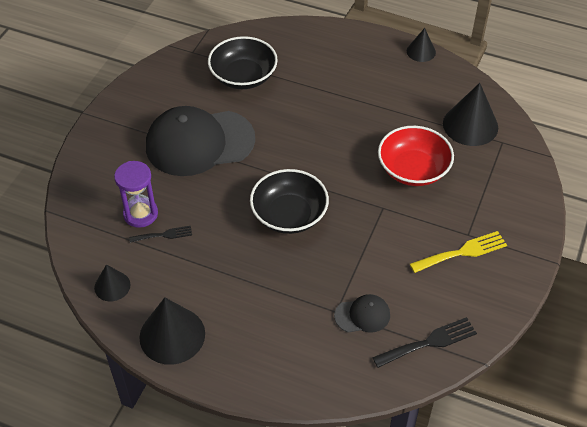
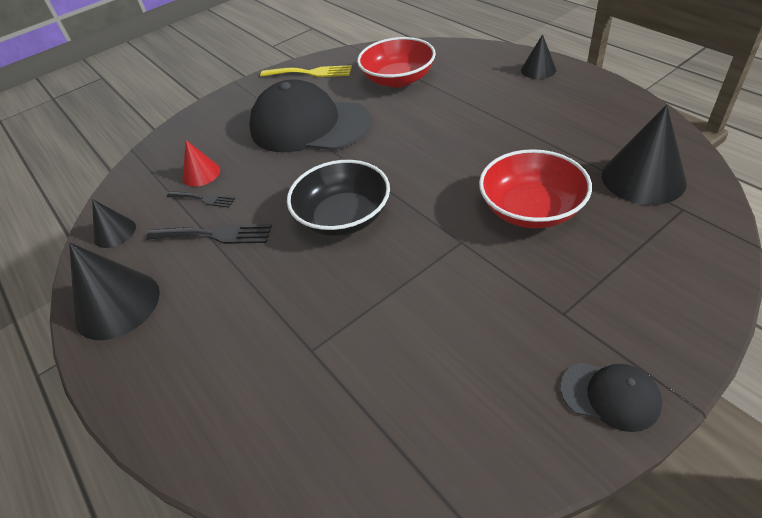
camera: 35 degrees right, 5 degrees down
purple hourglass [114,161,158,228] -> red cone [182,140,220,187]
black bowl [208,36,278,89] -> red bowl [357,37,436,88]
black cap [334,294,390,333] -> black cap moved to [560,362,662,432]
black fork [372,317,477,368] -> black fork moved to [146,224,272,244]
black cone [407,28,436,62] -> black cone moved to [521,34,556,79]
yellow fork [410,231,507,273] -> yellow fork moved to [260,65,352,77]

